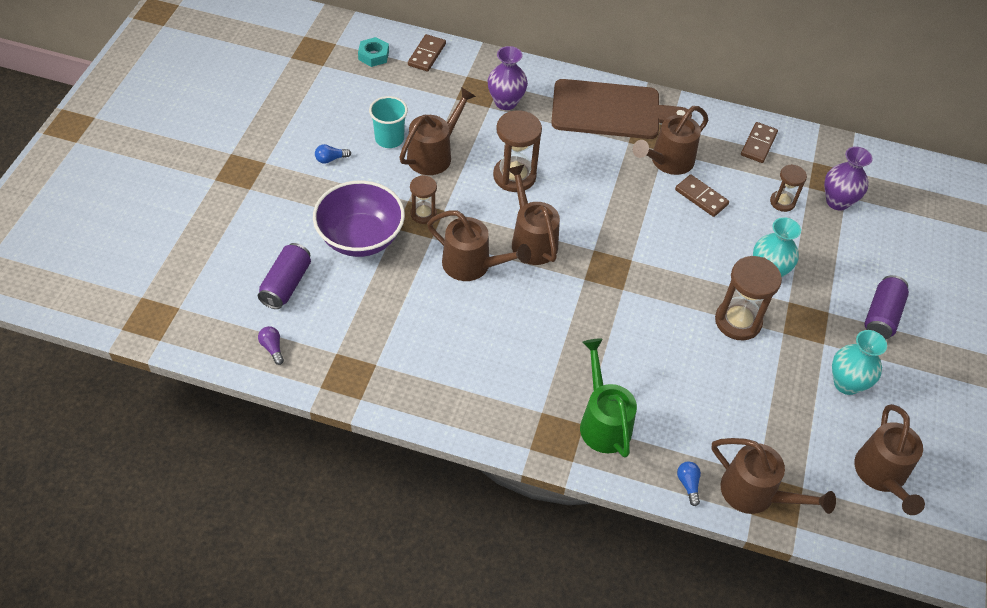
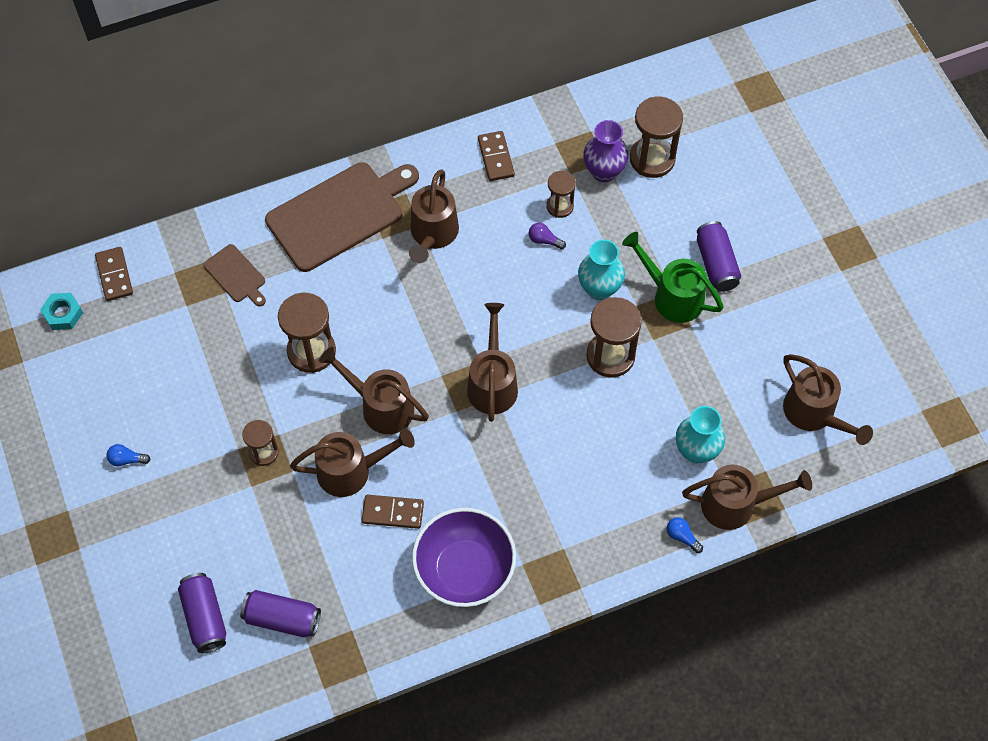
camera: 35 degrees left, 10 degrees up
purple light bulb [258,326,284,365] -> purple light bulb moved to [529,223,566,249]
purple bowl [313,181,405,257] -> purple bowl moved to [412,508,516,607]
blue light bulb [315,144,351,164] -> blue light bulb turned 60 degrees clockwise [106,444,151,466]
turquoise cup [369,96,408,148] -> none
brown watering can [399,87,476,175] -> brown watering can moved to [467,303,518,422]
purple vase [488,46,528,110] -> brown cutting board [203,244,266,306]
green watering can [580,338,637,458] -> green watering can moved to [622,232,724,323]
brown domino [675,174,729,217] -> brown domino moved to [362,495,424,529]
turquoise vase [832,330,887,395] -> turquoise vase moved to [676,406,725,463]
none -> purple can [240,590,321,637]
none -> brown hourglass [630,97,683,178]

